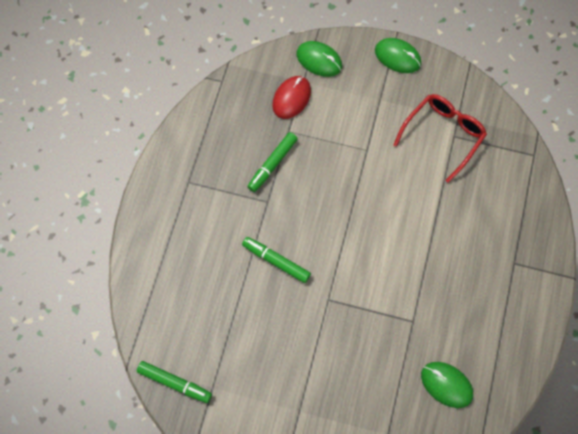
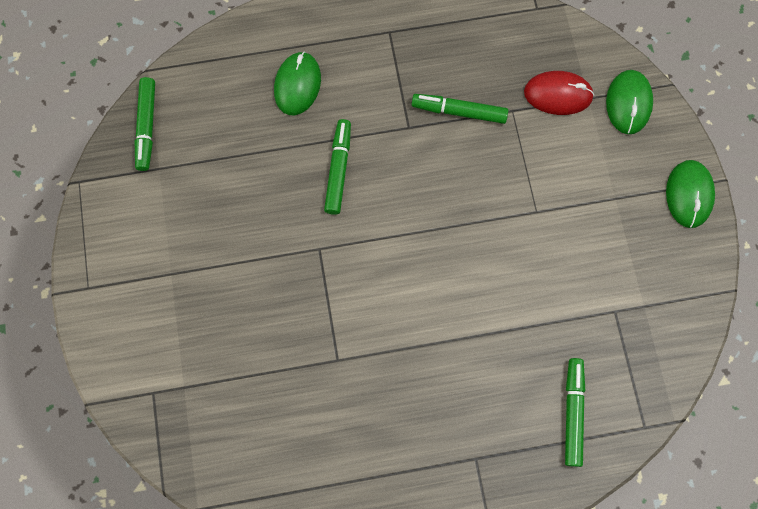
camera: 65 degrees right, 5 degrees up
red glasses [393,94,487,183] -> none
green mouse [421,362,473,408] -> green mouse moved to [274,51,321,115]
none -> green marker [565,358,585,467]

